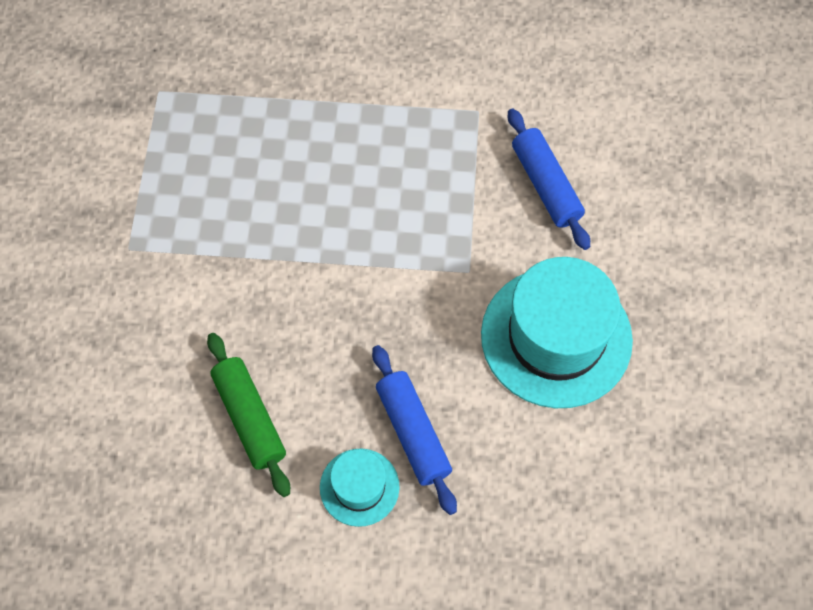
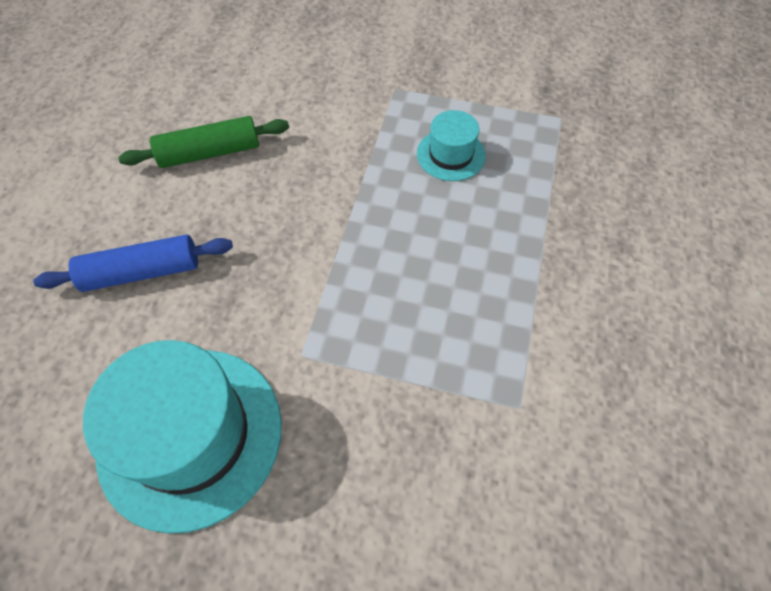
camera: 100 degrees right, 5 degrees down
turquoise hat [320,448,400,527] -> turquoise hat moved to [417,110,486,181]
blue rolling pin [508,108,590,250] -> none

